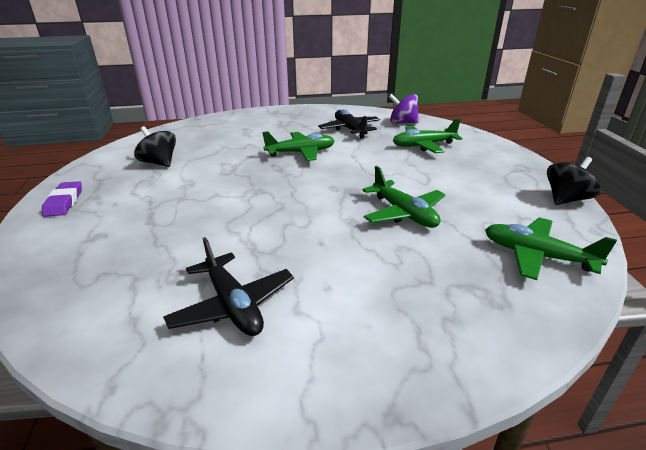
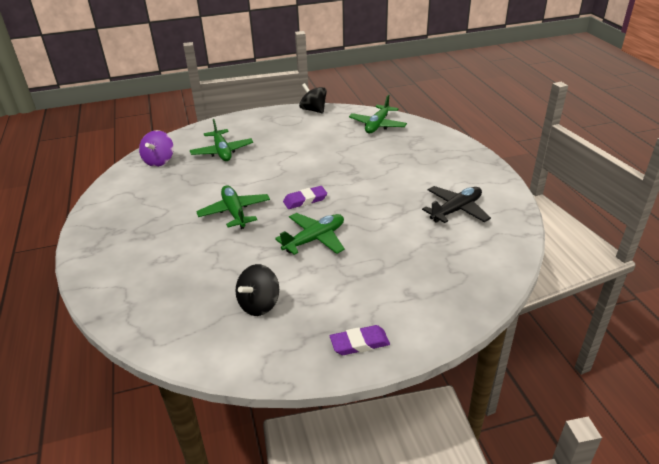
camera: 95 degrees left, 5 degrees up
black plane [318,109,380,139] -> none
green plane [362,166,445,228] -> green plane moved to [275,213,345,255]
none -> purple eraser [283,186,327,209]

